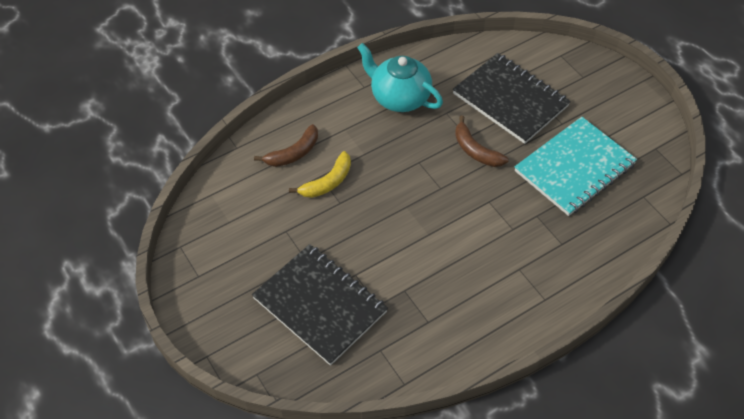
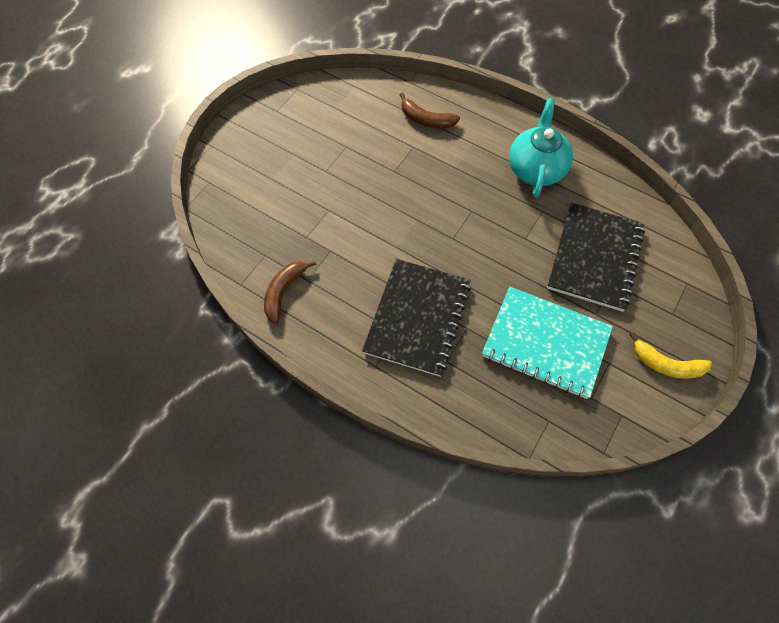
camera: 65 degrees right, 10 degrees up
black notebook [252,244,388,366] -> black notebook moved to [362,259,471,377]
yellow banana [289,151,351,198] -> yellow banana moved to [629,332,712,379]
brown banana [455,116,509,167] -> brown banana moved to [264,261,316,324]

